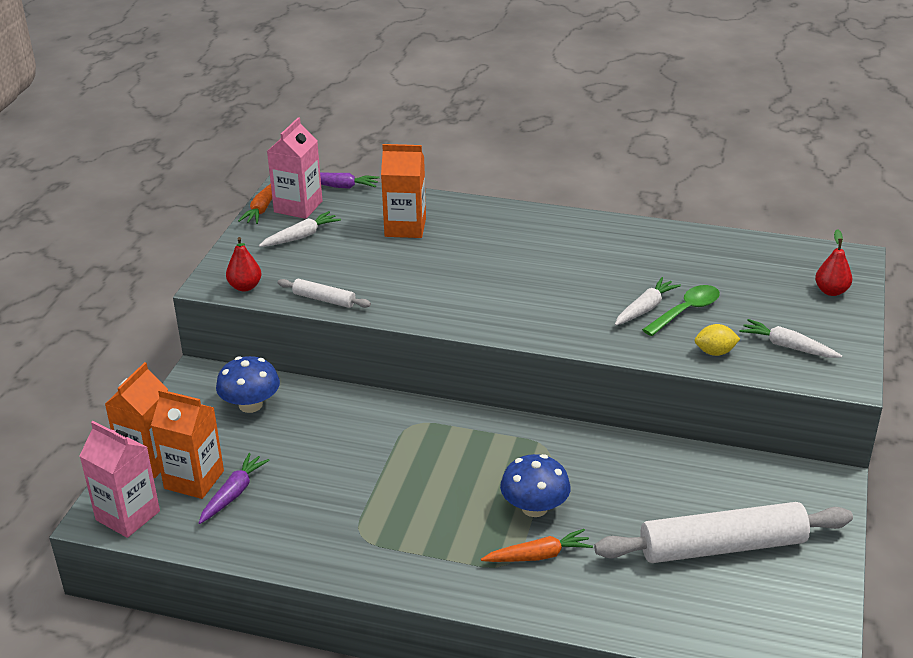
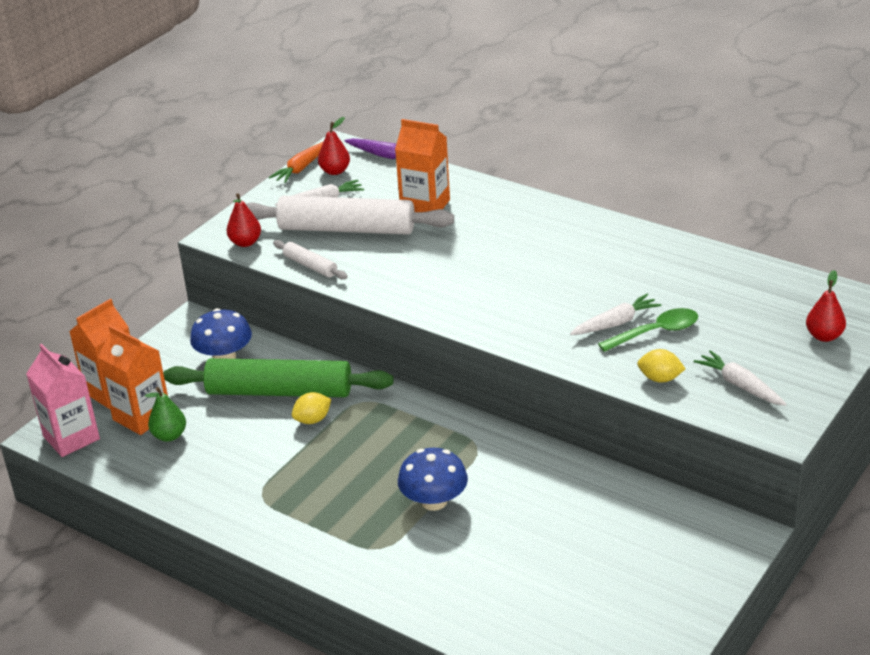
camera: 20 degrees right, 0 degrees up
purple carrot [199,453,270,524] -> green pear [145,387,186,442]
pink carton [267,117,323,219] -> red pear [318,117,350,175]
orange carrot [481,529,593,562] -> none
white rolling pin [594,502,853,563] -> white rolling pin moved to [246,196,454,235]
none -> green rolling pin [163,358,394,397]
none -> yellow lemon [292,392,331,424]

